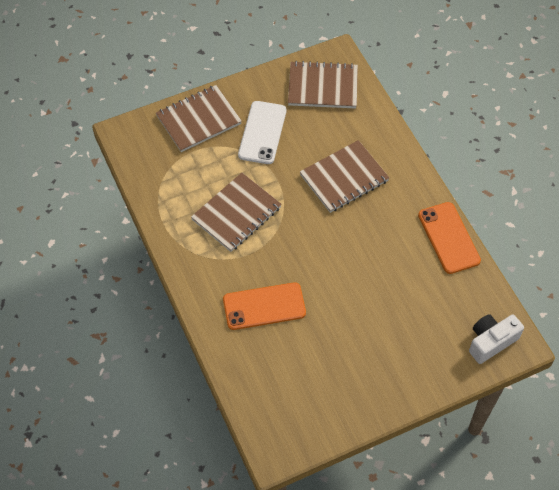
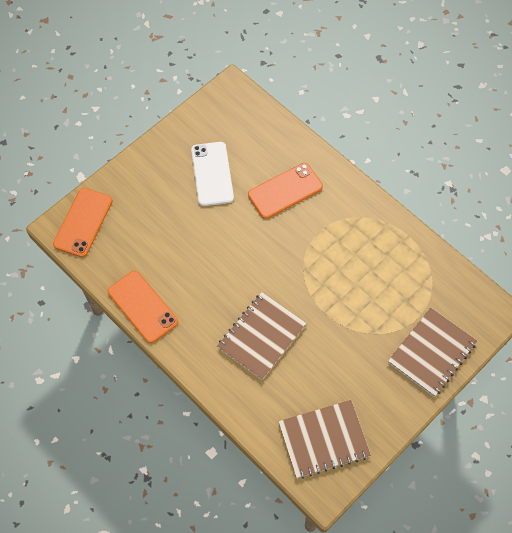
camera: 160 degrees right, 5 degrees up
brown notebook [191,173,282,252] -> none
white phone [238,101,286,164] -> white phone moved to [191,142,234,206]
white camera [469,314,524,364] -> orange phone [53,188,113,257]

